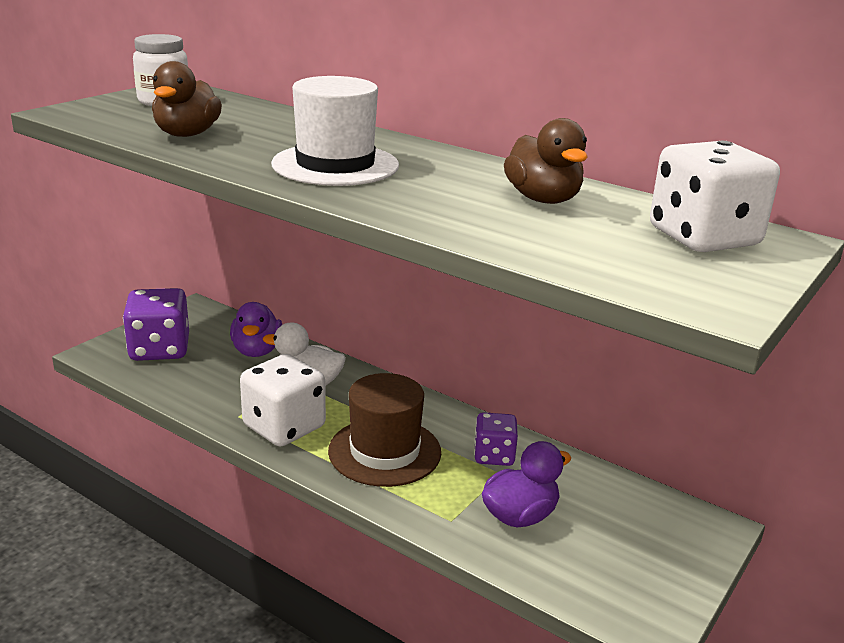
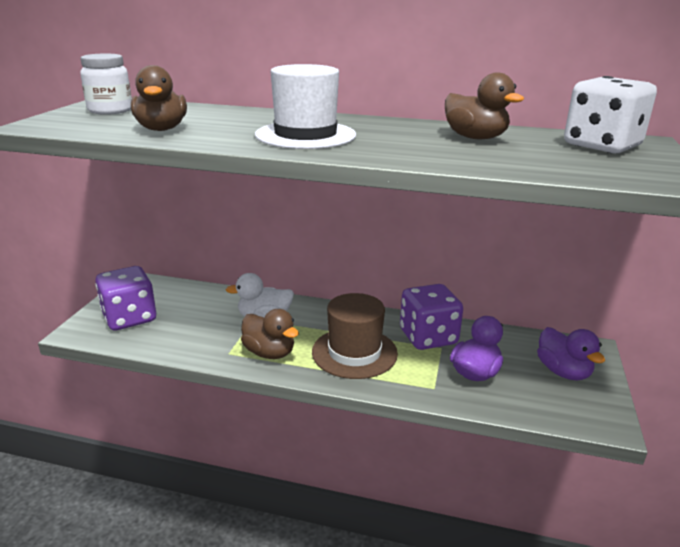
camera: 20 degrees left, 0 degrees up
purple duck [230,302,282,357] -> purple duck moved to [537,327,605,381]
white dice [240,354,326,447] -> brown duck [241,309,299,359]
purple dice [474,412,518,466] -> purple dice [400,284,463,350], size x1.66

